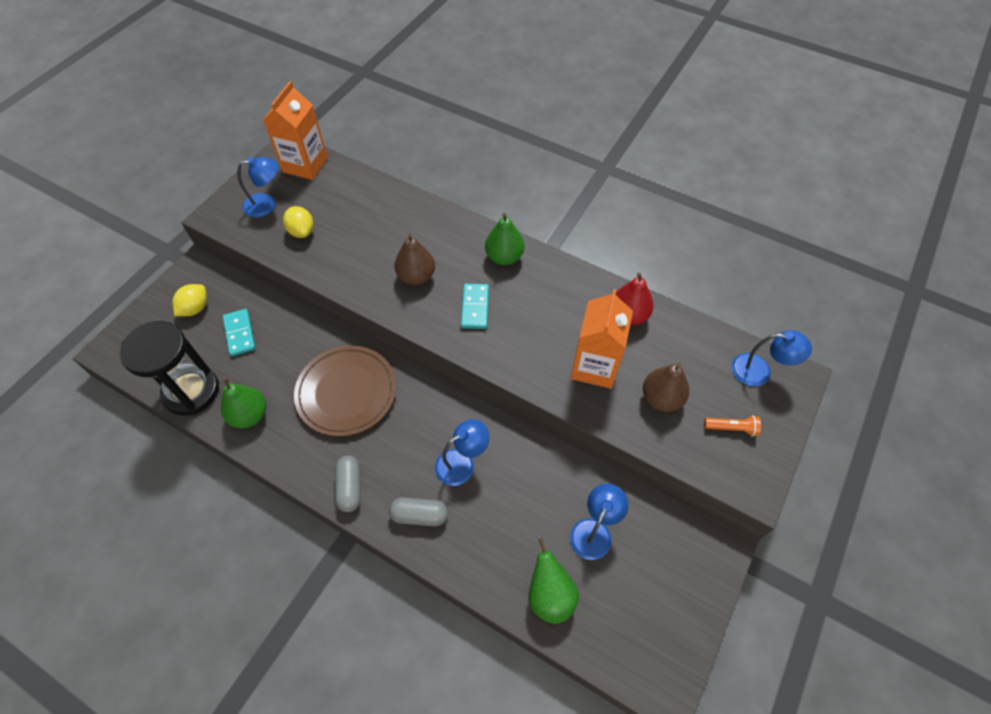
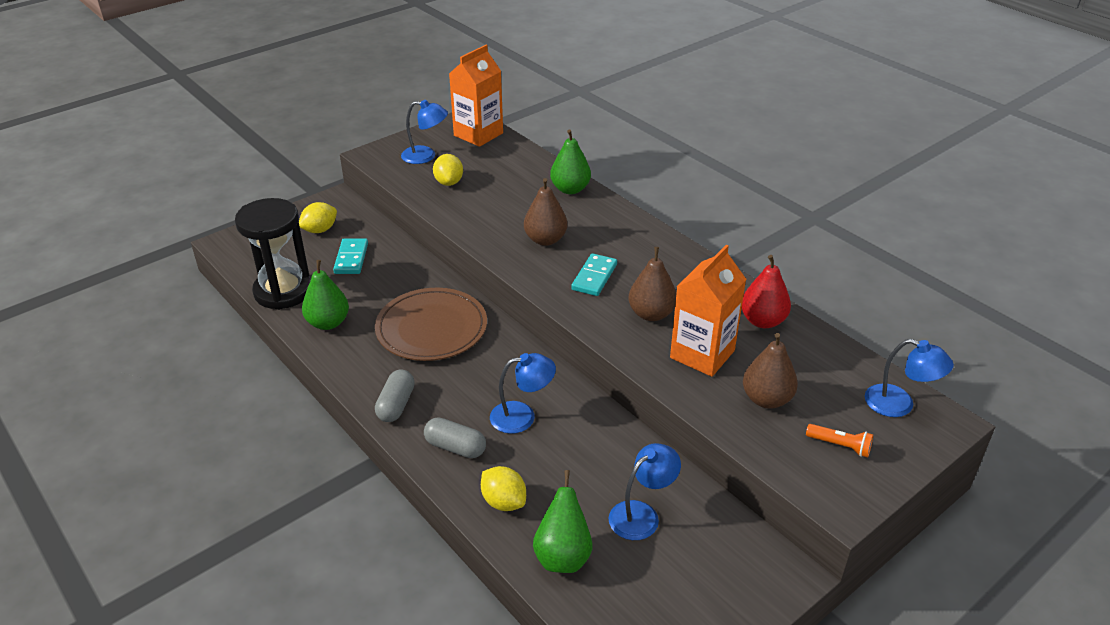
camera: 20 degrees right, 20 degrees down
green pear [485,213,524,265] -> green pear moved to [550,130,591,194]
none -> yellow lemon [481,466,526,511]
none -> brown pear [629,247,676,321]

